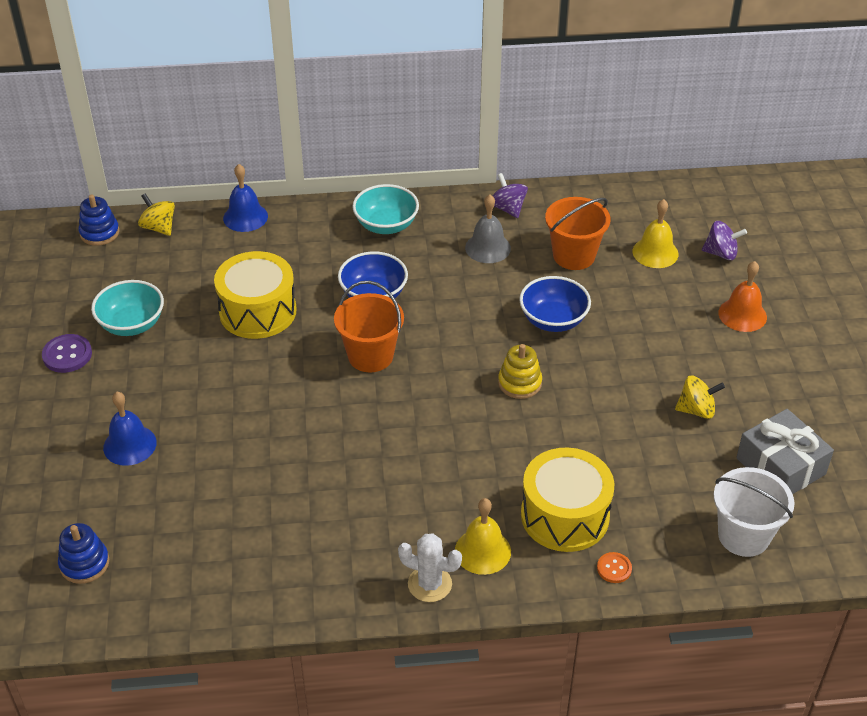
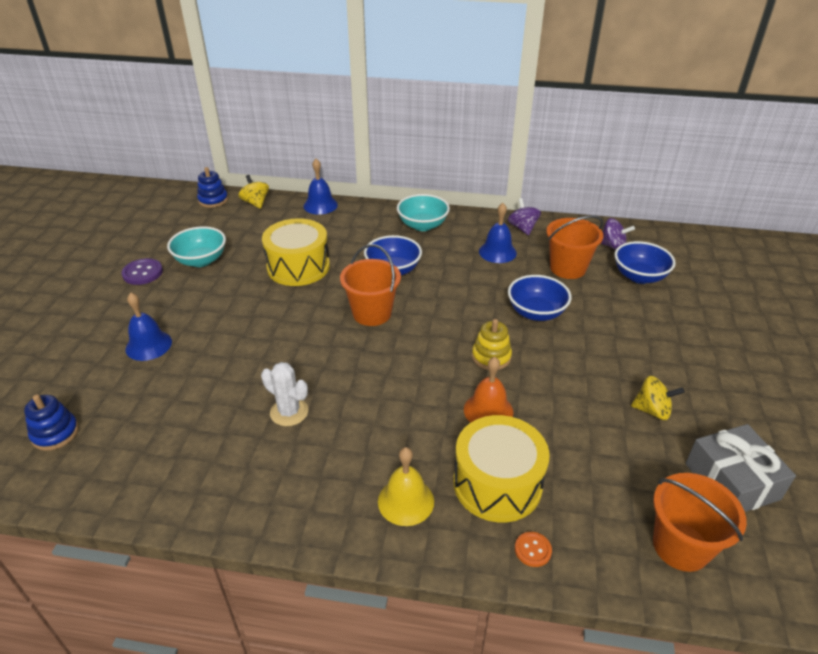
camera: 15 degrees right, 5 degrees down
white cactus [398,533,462,602] -> white cactus moved to [261,362,309,426]
grey bell [465,195,511,263] -> blue bell [479,203,517,263]
yellow bell [632,199,679,268] -> blue bowl [615,241,676,284]
purple spinning top [702,221,747,260] -> purple spinning top moved to [600,218,635,250]
white bucket [714,467,795,557] -> orange bucket [653,473,747,572]
orange bell [718,261,767,332] -> orange bell moved to [464,357,514,423]

